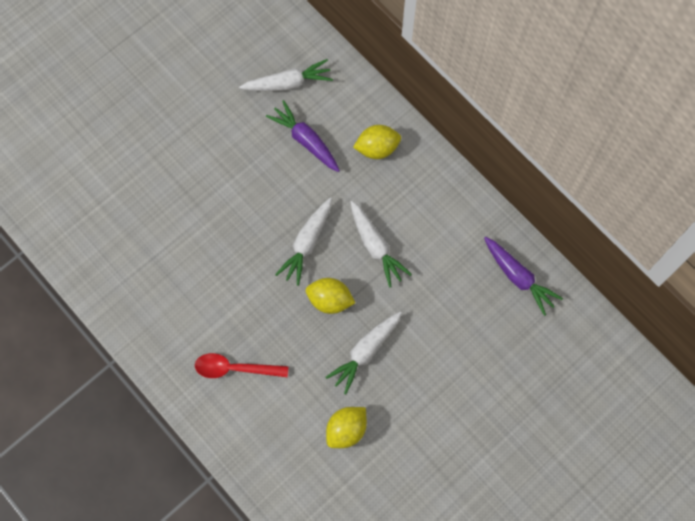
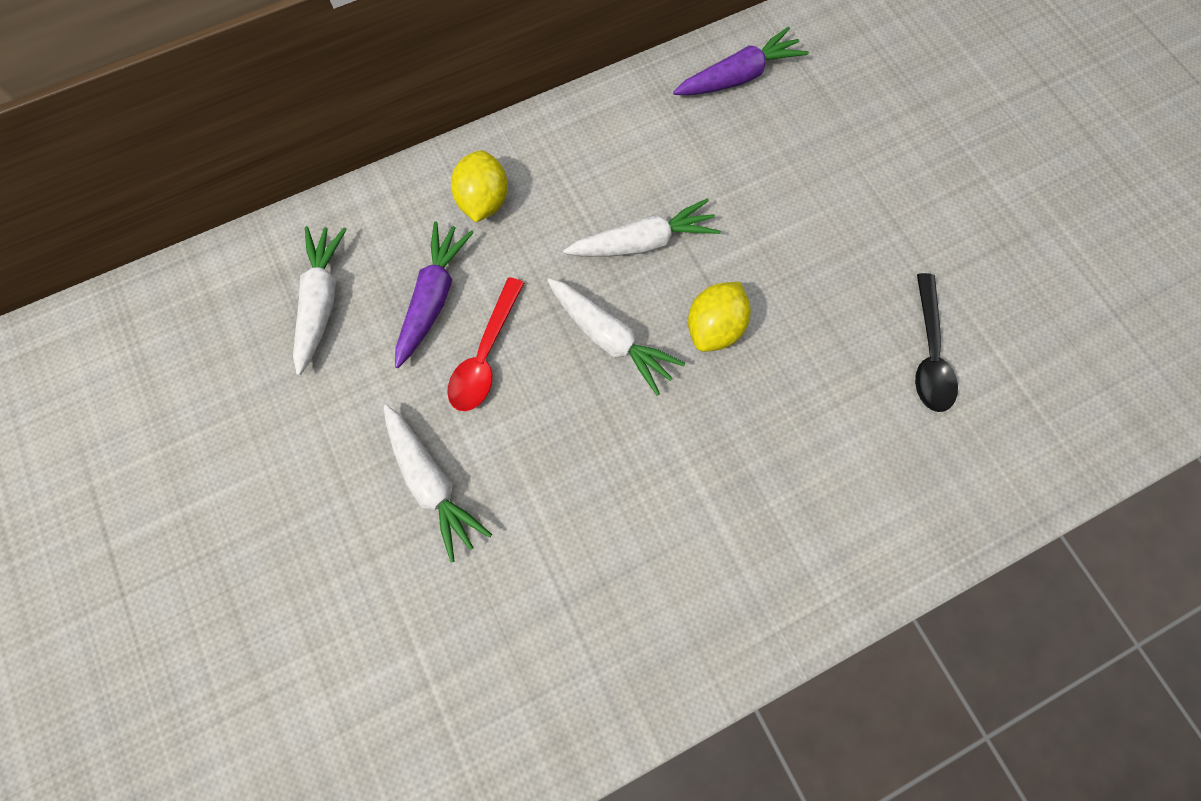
camera: 75 degrees left, 0 degrees up
red spoon [195,353,289,378] -> red spoon moved to [447,277,524,411]
purple carrot [266,100,340,172] -> purple carrot turned 135 degrees clockwise [395,221,474,368]
white carrot [325,311,402,394] -> white carrot moved to [384,405,492,563]
yellow lemon [326,407,367,448] -> black spoon [915,273,958,412]

